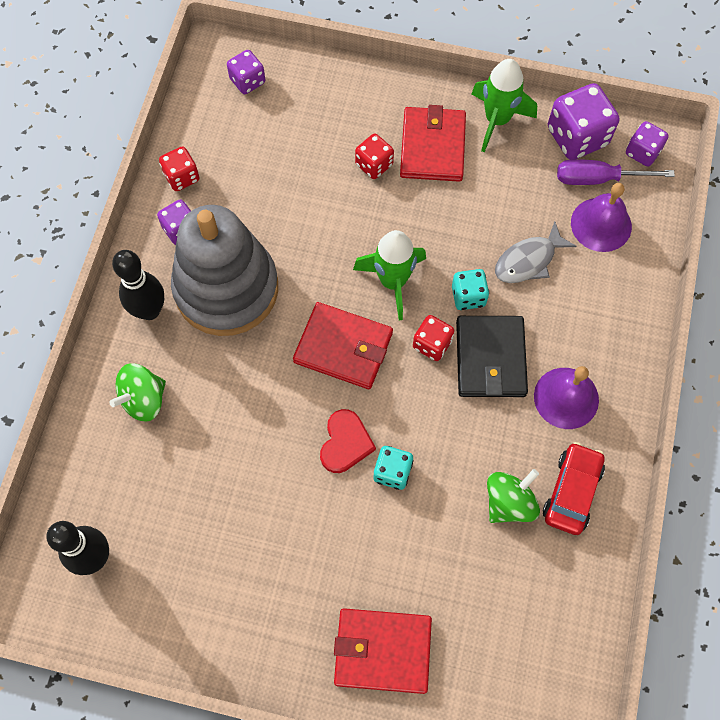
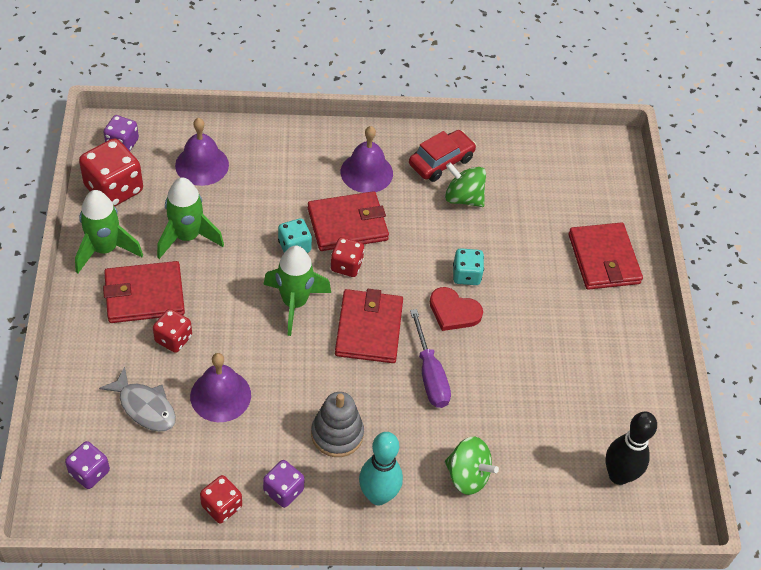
camera: 110 degrees left, 15 degrees down
black bowling pin [112,250,164,320] -> turquoise bowling pin [359,432,403,505]
grey stacking toy [171,205,278,336] -> grey stacking toy [311,392,364,457], size x0.51
red heart [320,409,376,473] -> red heart turned 150 degrees counterclockwise [430,287,483,331]
black wallet [456,316,528,397] -> red wallet [308,191,389,251]
grey fish [495,222,577,283] -> grey fish moved to [99,367,176,432]
red car [543,442,605,535] -> red car turned 135 degrees clockwise [409,130,476,182]
purple dice [548,83,619,160] -> red dice [79,138,143,206]
purple screwdriver [557,159,675,185] -> purple screwdriver moved to [410,309,451,408]
none -> green rocket [157,178,224,259]
none -> purple bell [190,353,251,422]

